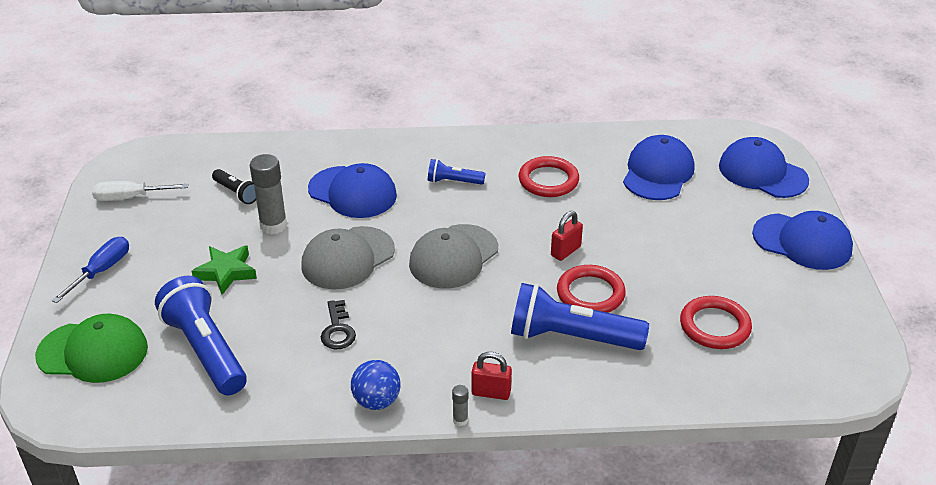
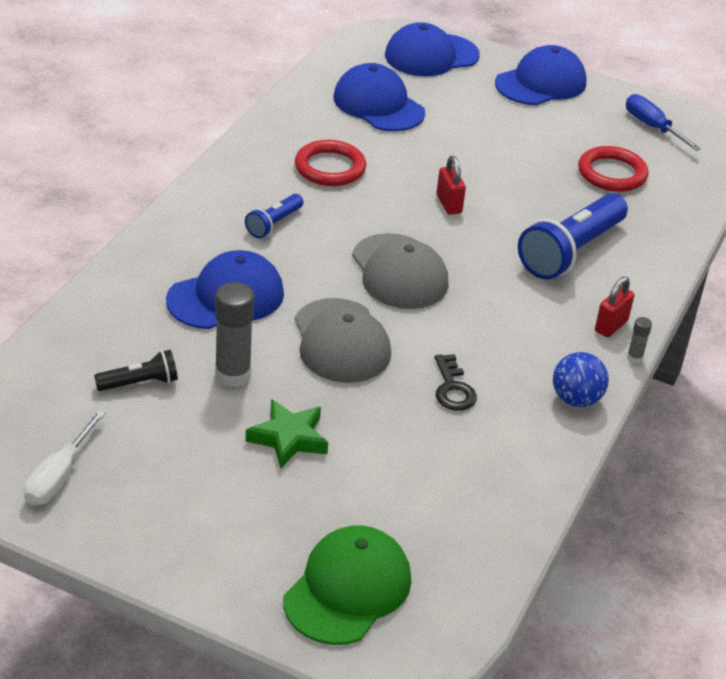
camera: 65 degrees left, 0 degrees up
blue screwdriver [52,237,129,303] -> blue screwdriver moved to [626,94,701,151]
blue flashlight [155,276,247,395] -> none
black key [321,300,356,349] -> black key turned 60 degrees clockwise [435,354,477,411]
red ring [557,265,626,313] -> none

